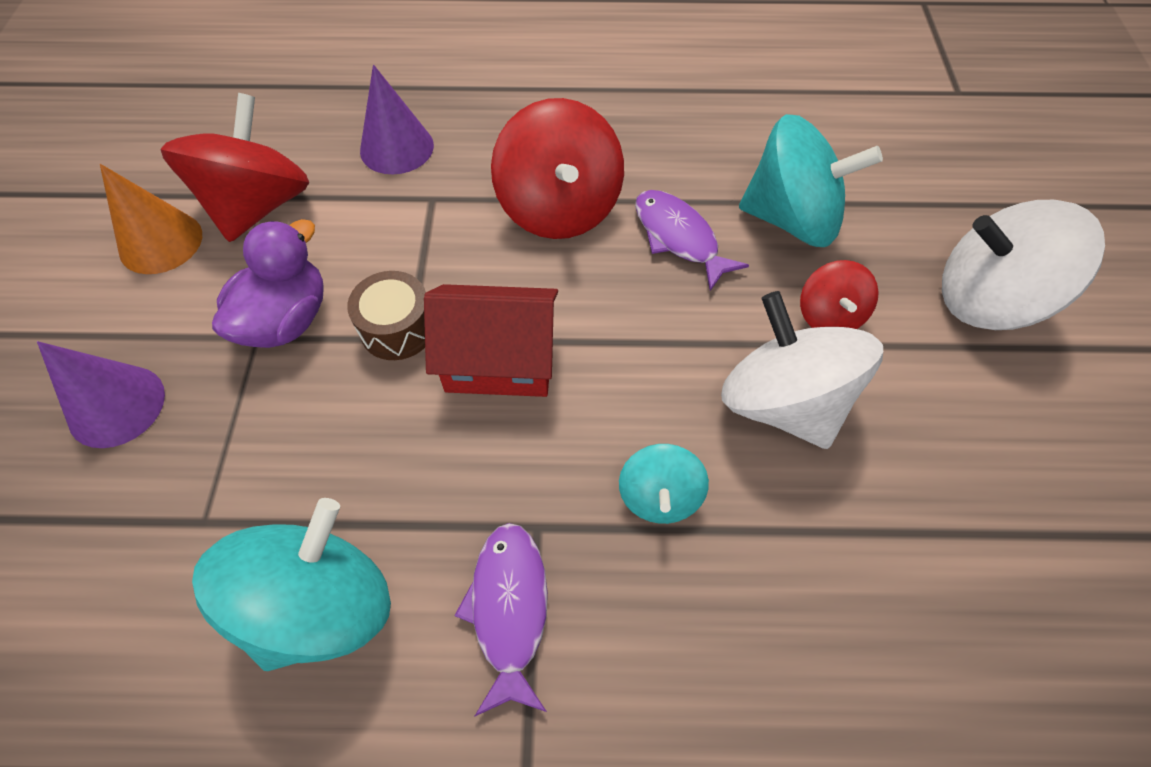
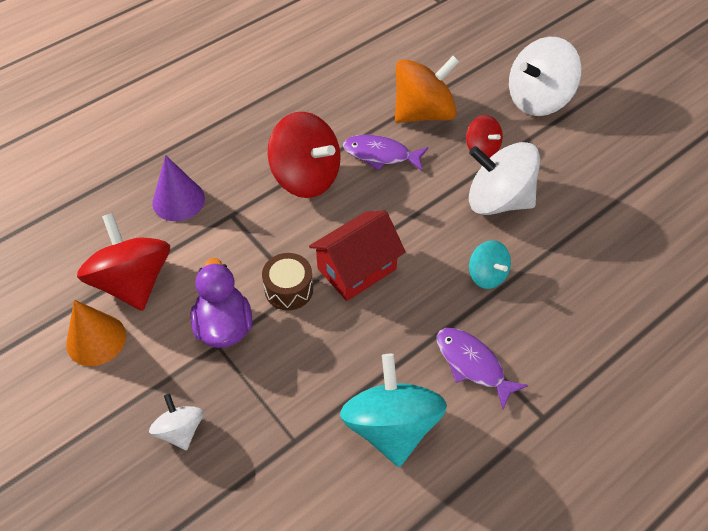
camera: 40 degrees left, 5 degrees down
purple cone [37,341,165,448] -> white spinning top [149,394,203,450]
turquoise spinning top [739,114,883,247] -> orange spinning top [395,55,460,123]

